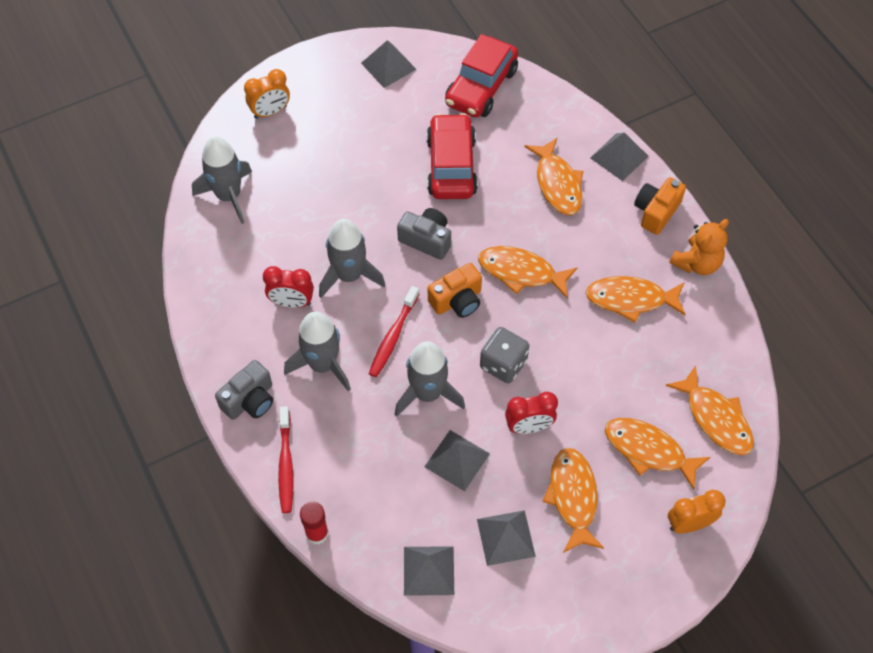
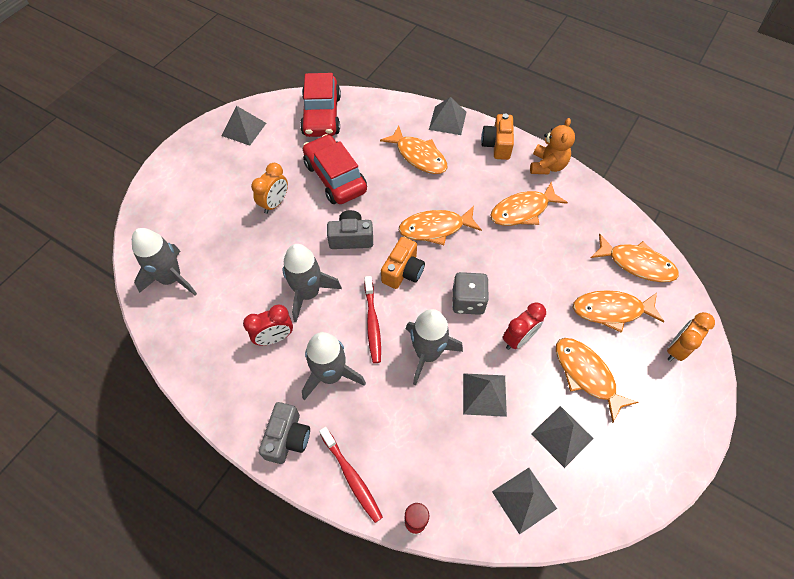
camera: 30 degrees left, 0 degrees up
orange clock [244,69,290,119] -> orange clock moved to [251,163,288,214]

